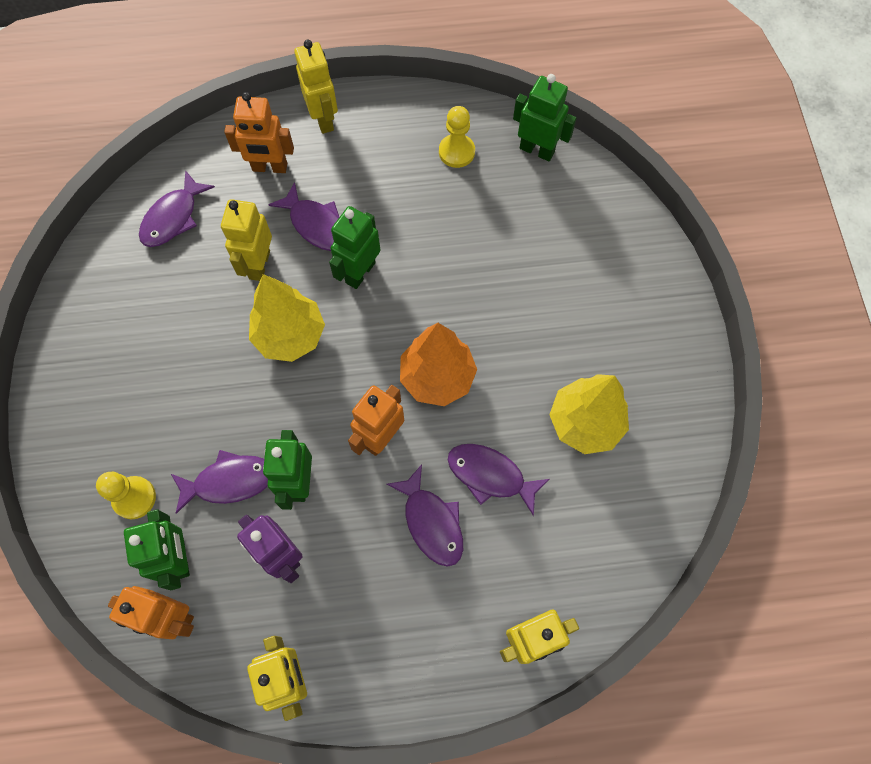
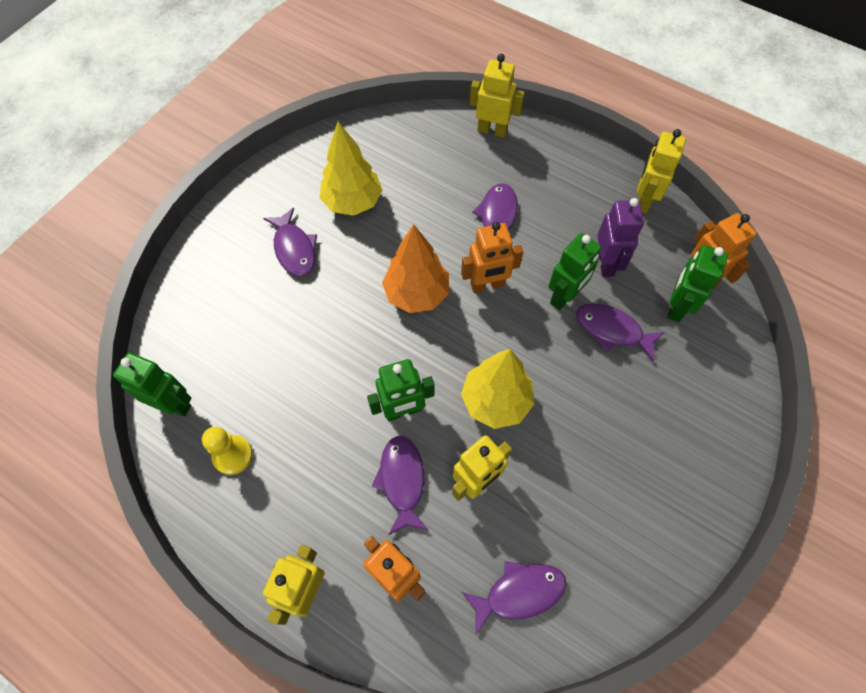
camera: 140 degrees left, 5 degrees down
yellow pawn [96,472,156,519] -> none
purple fish [448,444,550,516] -> purple fish moved to [263,208,317,277]
green robot [513,74,576,161] -> green robot turned 135 degrees clockwise [113,353,192,417]

